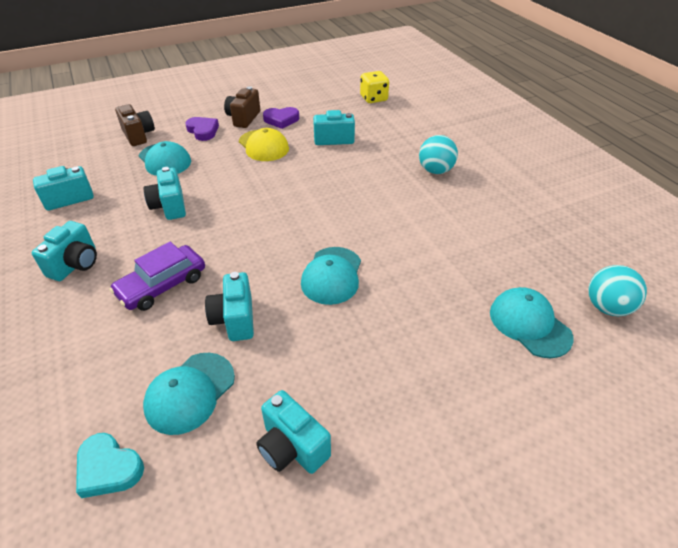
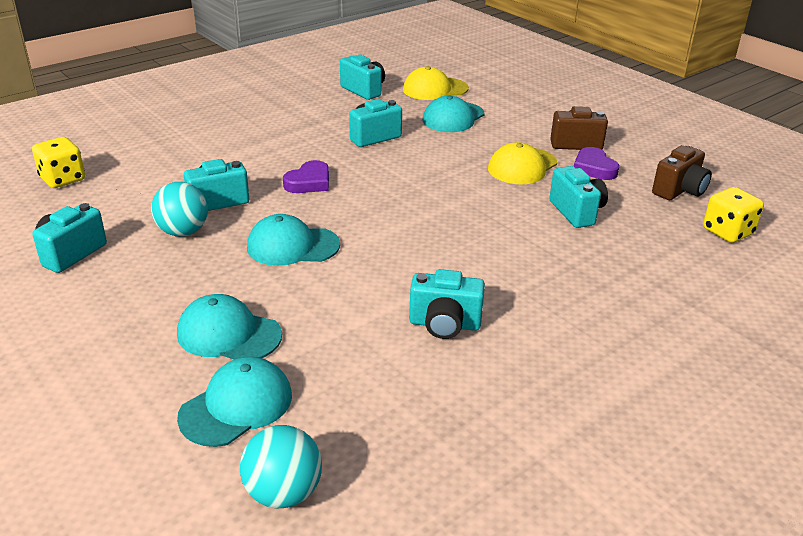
camera: 75 degrees right, 10 degrees down
turquoise camera [32,221,97,281] -> turquoise camera moved to [409,269,485,339]
turquoise heart [76,433,144,498] -> yellow dice [32,137,85,188]
purple car [109,242,205,311] -> none
brown camera [115,104,155,146] -> brown camera moved to [652,145,712,200]
turquoise cap [143,353,235,435] -> turquoise cap moved to [177,294,282,359]
purple heart [185,117,219,141] -> purple heart moved to [283,160,329,193]
turquoise ball [419,135,458,174] -> turquoise ball moved to [151,182,208,237]
none -> yellow cap [403,66,469,100]

